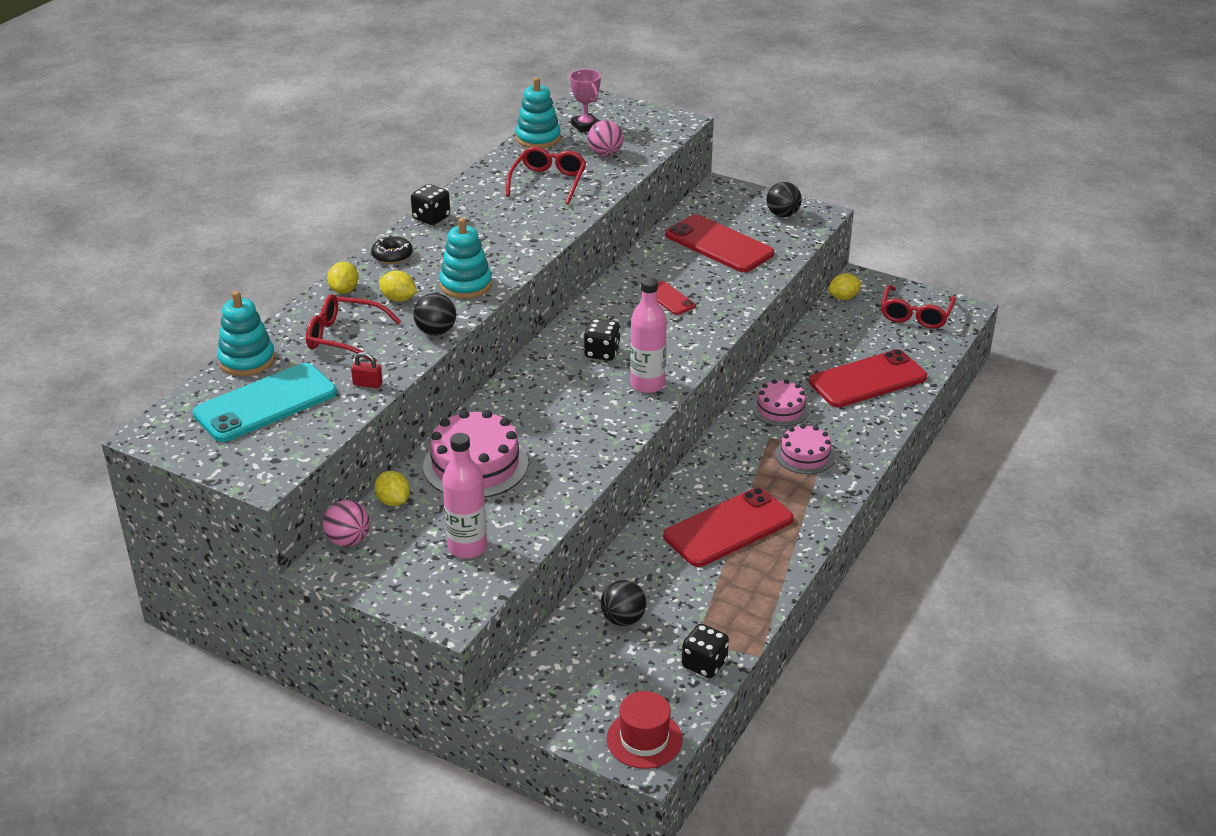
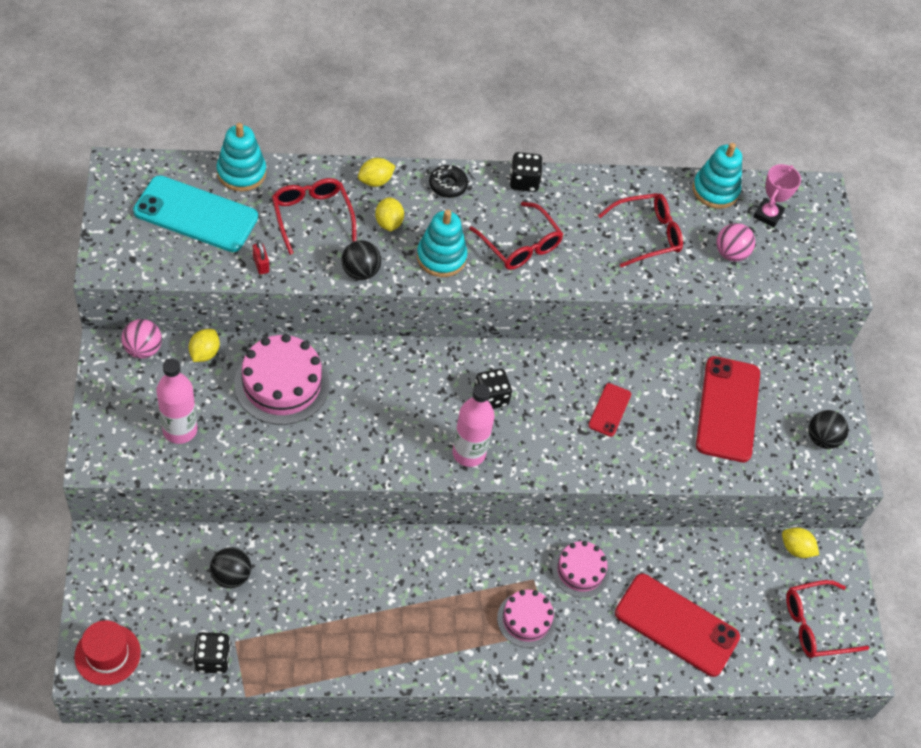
camera: 50 degrees right, 20 degrees up
red phone [663,488,793,567] -> none
none -> red glasses [469,202,563,270]

